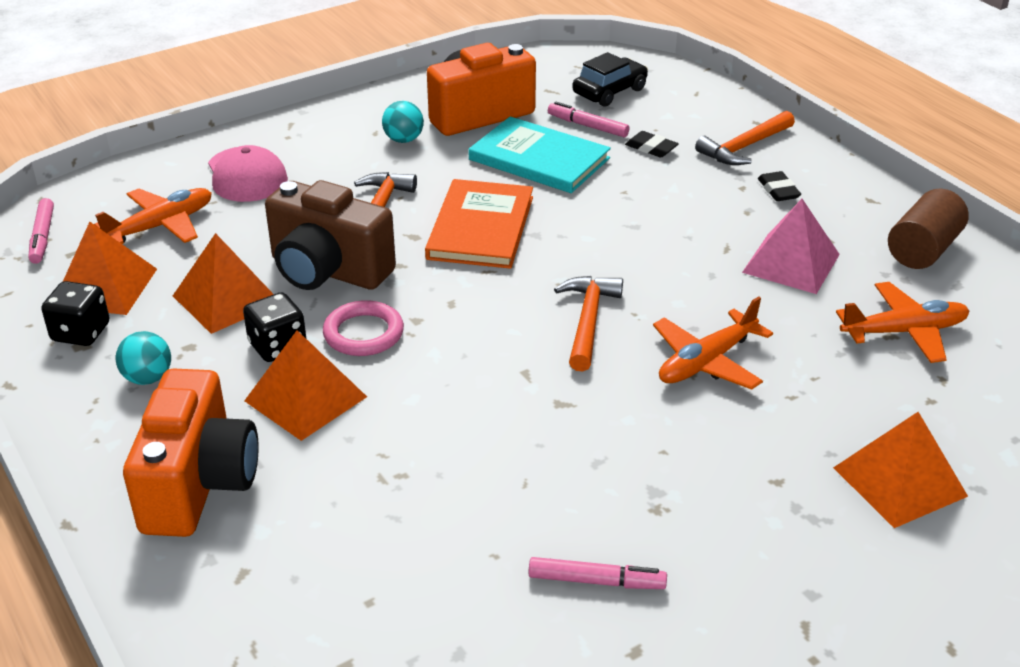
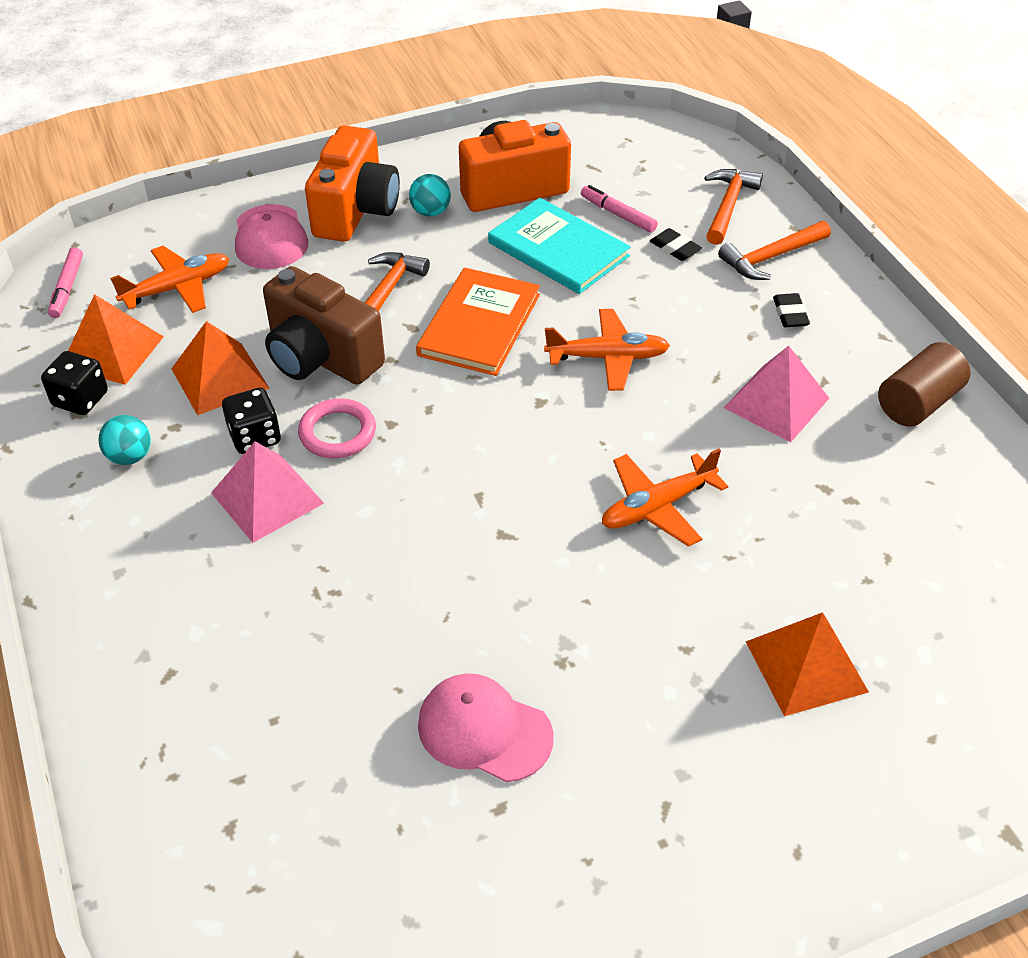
camera: 10 degrees right, 10 degrees up
orange camera [123,368,259,537] -> orange camera moved to [305,125,400,242]
orange pyramid [244,331,367,441] -> pink pyramid [211,442,324,543]
pink marker [528,557,667,589] -> pink cap [418,674,554,782]
orange hammer [554,276,623,372] -> orange hammer moved to [704,169,763,245]
black car [572,52,648,107] -> none
orange plane [836,282,969,363] -> orange plane moved to [544,309,670,391]

